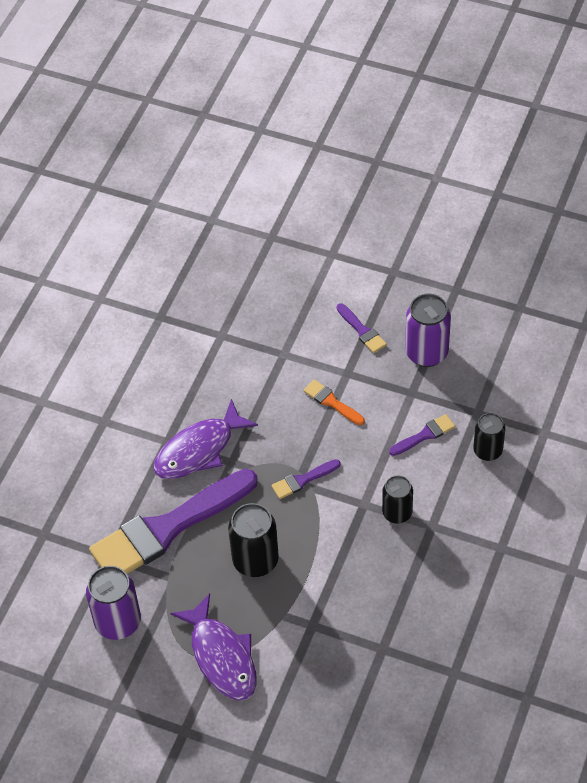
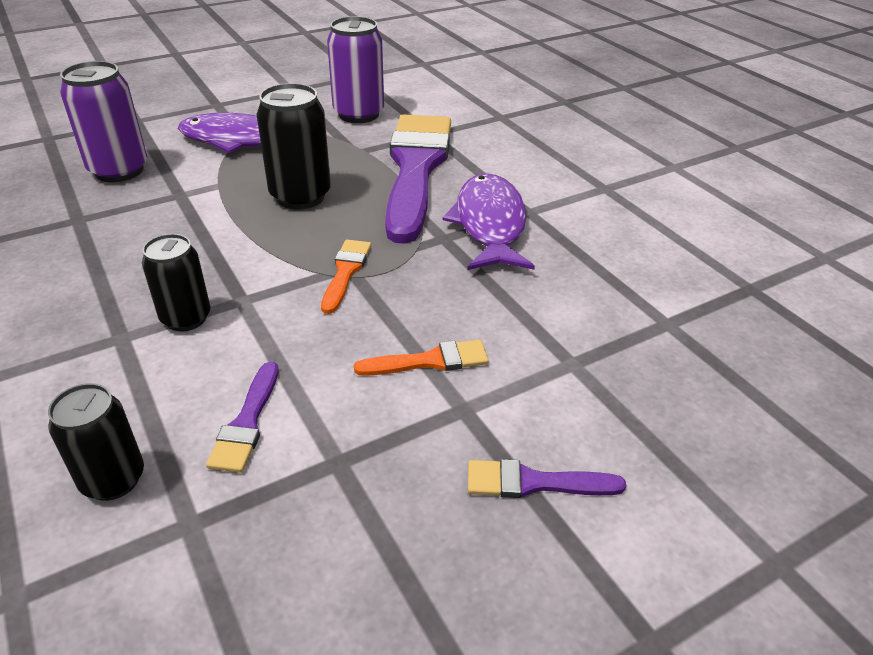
camera: 125 degrees right, 15 degrees down
purple brush [272,459,341,499] -> orange brush [321,240,371,314]
purple can [405,294,451,367] -> purple can moved to [60,61,147,182]

